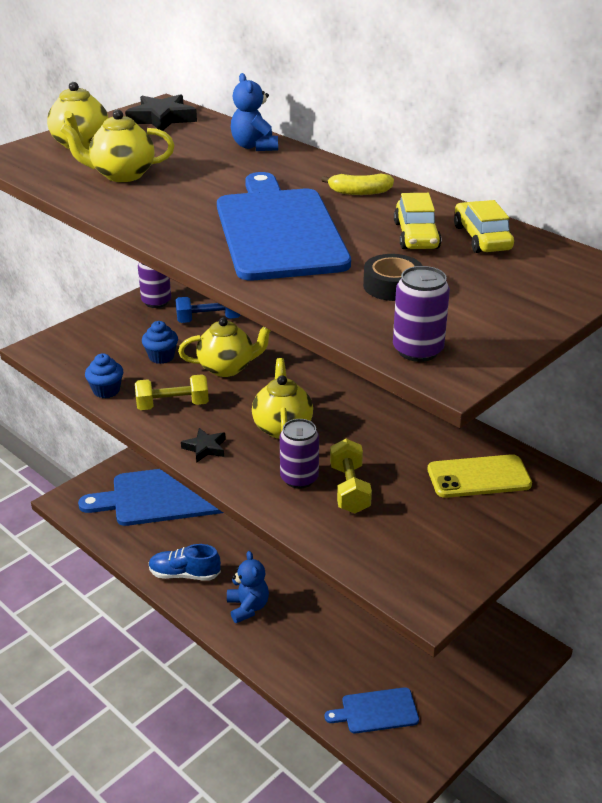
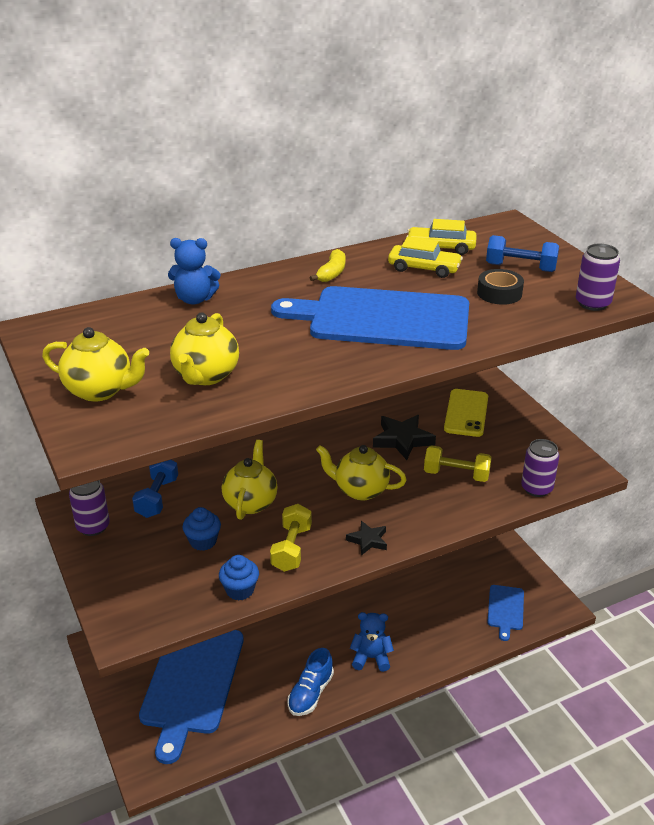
camera: 70 degrees left, 0 degrees up
black star [125,94,197,131] -> black star moved to [373,415,436,460]
purple can [280,419,319,489] -> purple can moved to [521,439,559,497]
none -> blue dumbbell [486,235,559,272]

